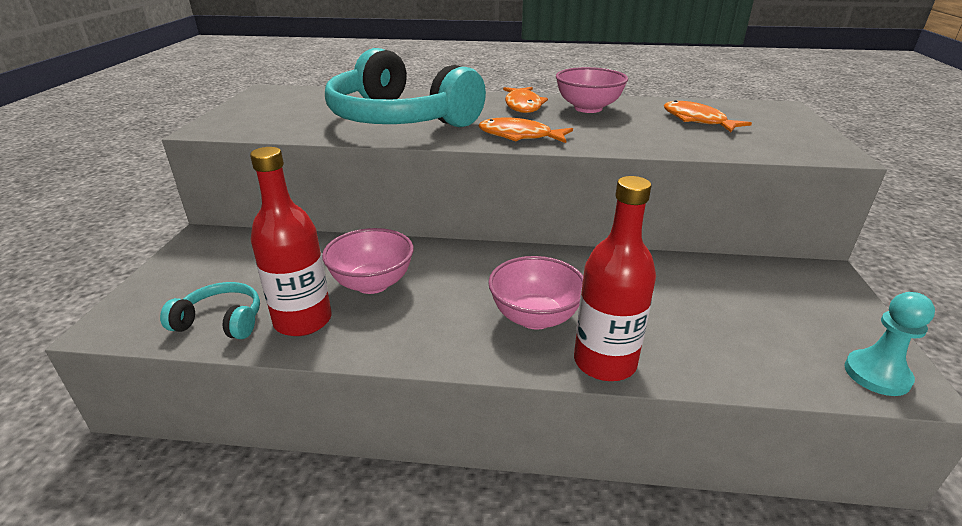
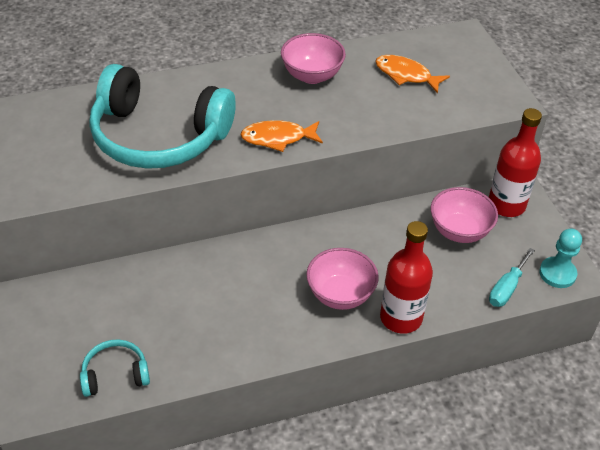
camera: 25 degrees left, 15 degrees up
red bottle [250,147,332,336] -> red bottle moved to [489,108,542,217]
pink bowl [322,228,414,294] -> pink bowl moved to [431,187,498,243]
orange fish [503,87,548,113] -> none
none -> turquoise screwdriver [489,248,535,307]

